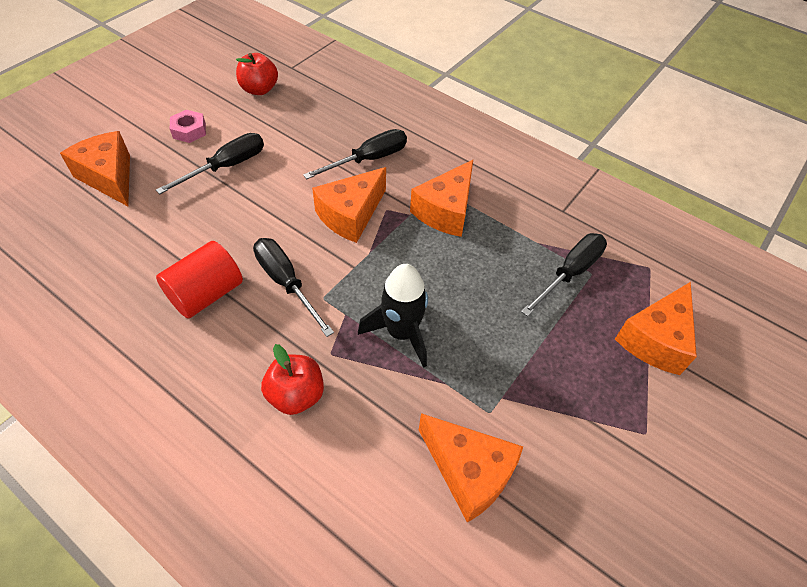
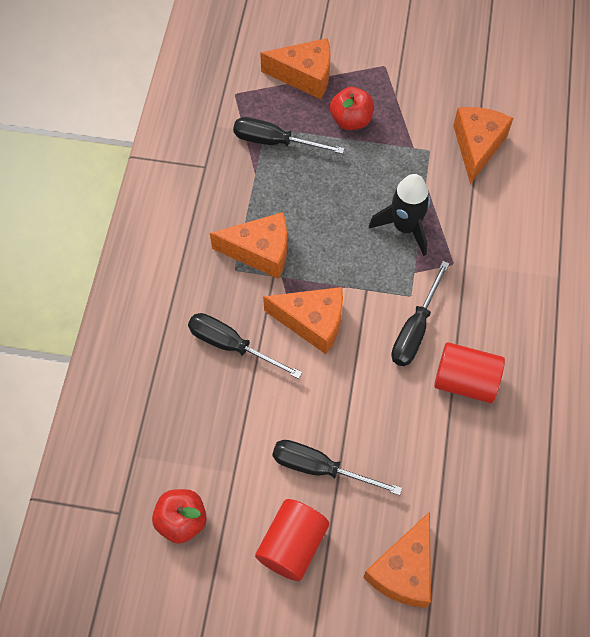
camera: 115 degrees left, 10 degrees up
pink nut [170,110,206,143] -> red cylinder [255,499,329,581]
red apple [261,344,324,415] -> red apple moved to [330,87,374,130]

